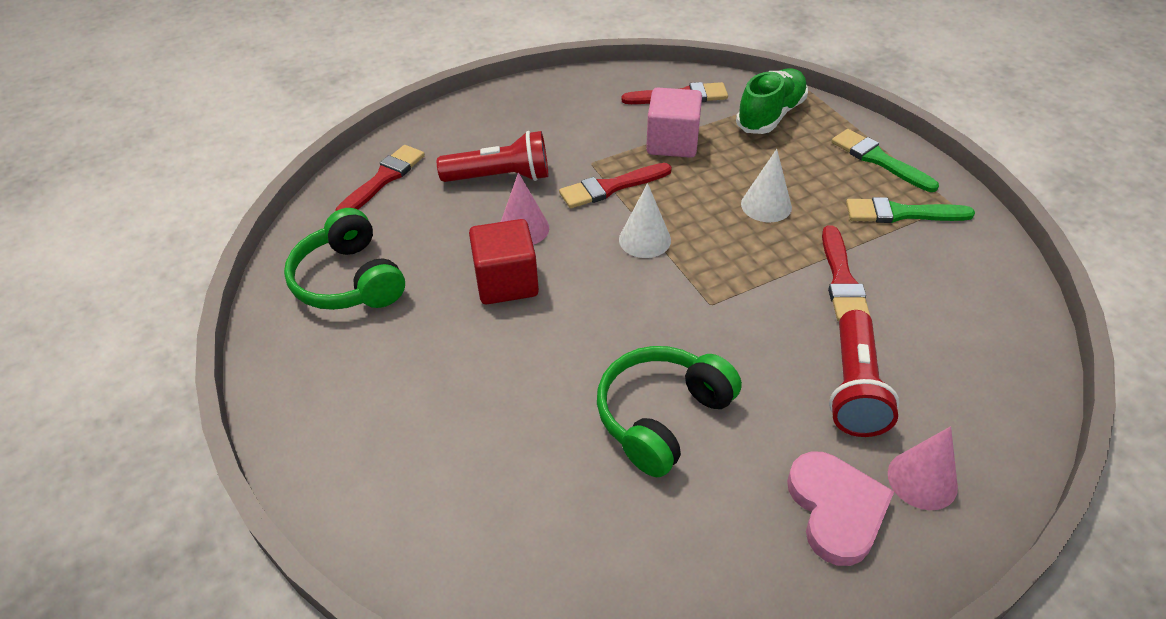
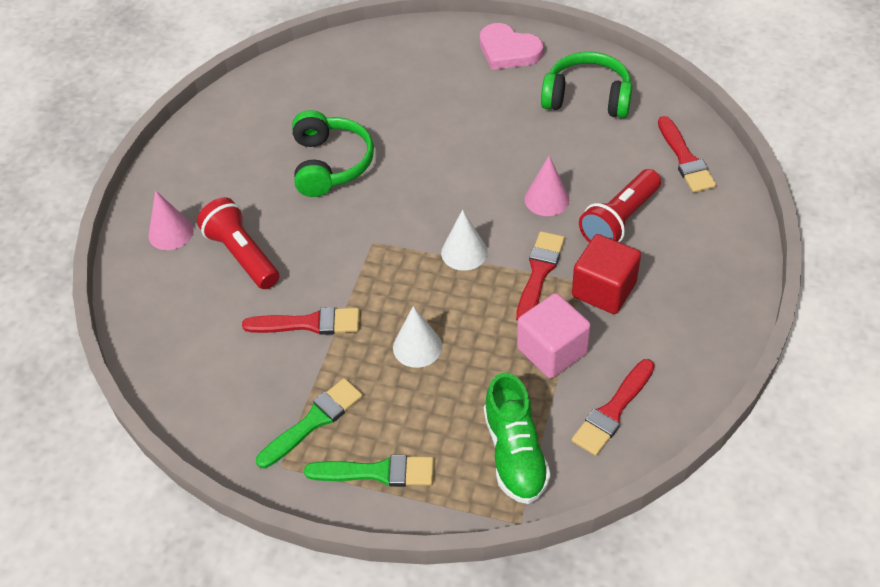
camera: 135 degrees right, 5 degrees up
red cube [469,219,539,304] -> red cube moved to [572,234,641,314]
pink heart [787,452,894,566] -> pink heart moved to [480,23,543,70]
red brush [822,225,870,321] -> red brush turned 135 degrees clockwise [242,307,359,335]

